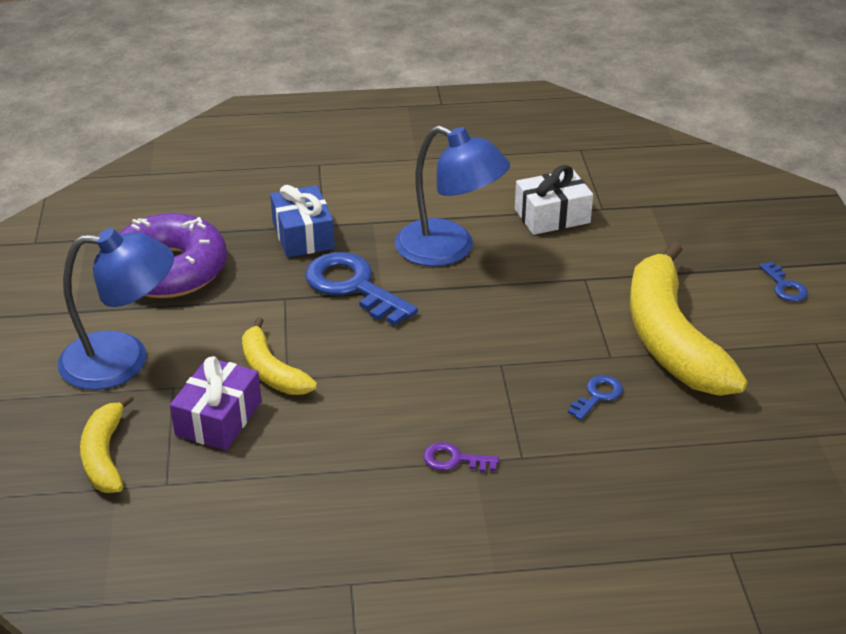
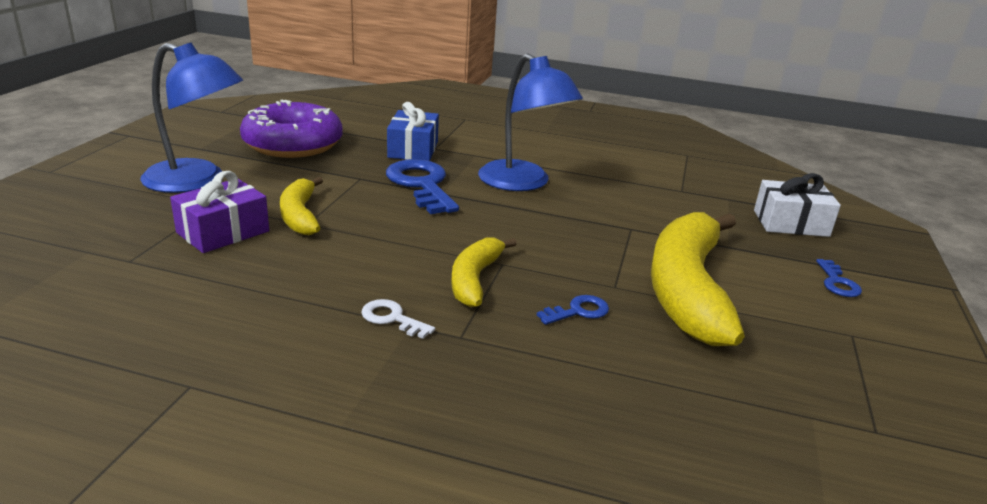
camera: 20 degrees right, 10 degrees down
yellow banana [80,394,134,493] -> yellow banana moved to [451,238,517,307]
purple key [423,442,499,472] -> white key [361,299,435,339]
white gift [515,165,593,235] -> white gift moved to [754,173,841,237]

